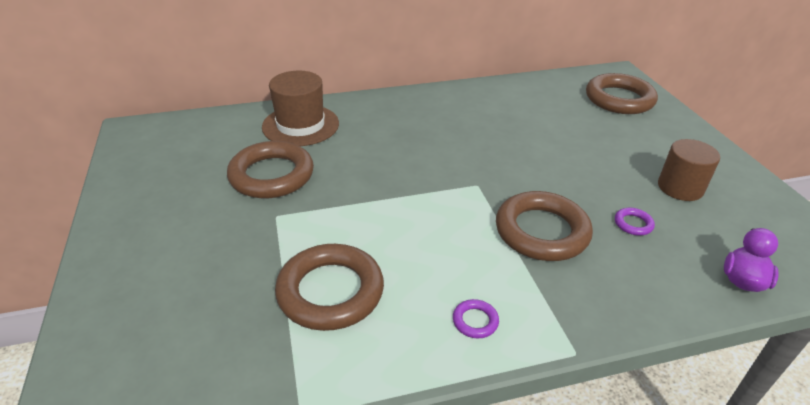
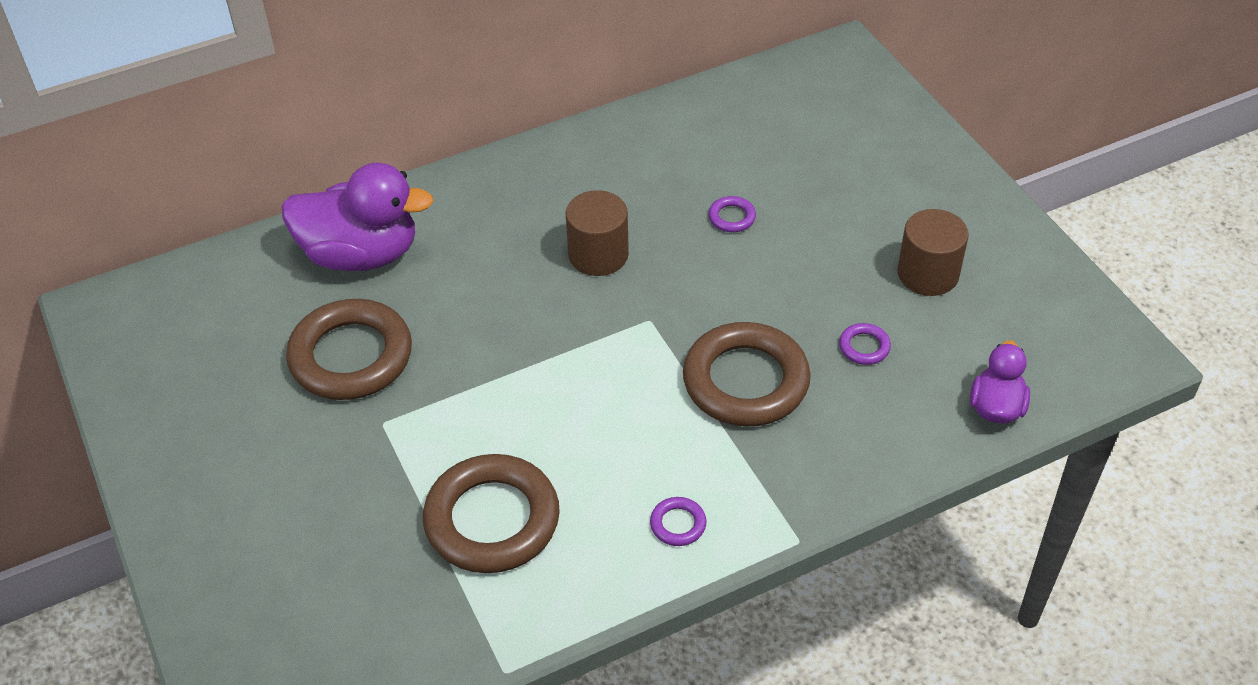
camera: 10 degrees left, 10 degrees up
brown hat [262,71,339,146] -> purple duck [281,163,433,271]
brown ring [586,73,658,114] -> none
none -> brown cylinder [566,190,629,276]
none -> purple ring [708,196,756,232]

